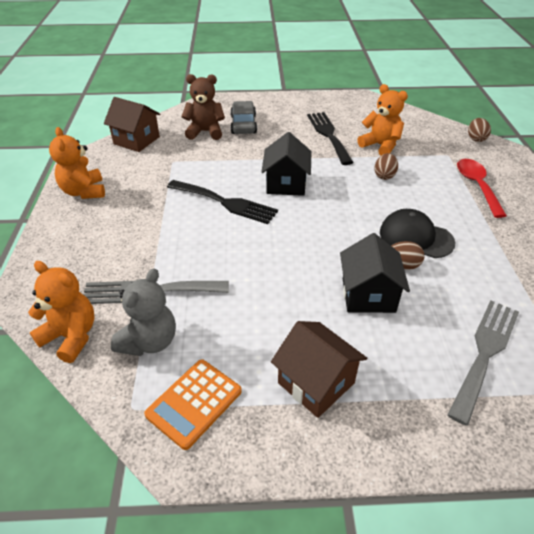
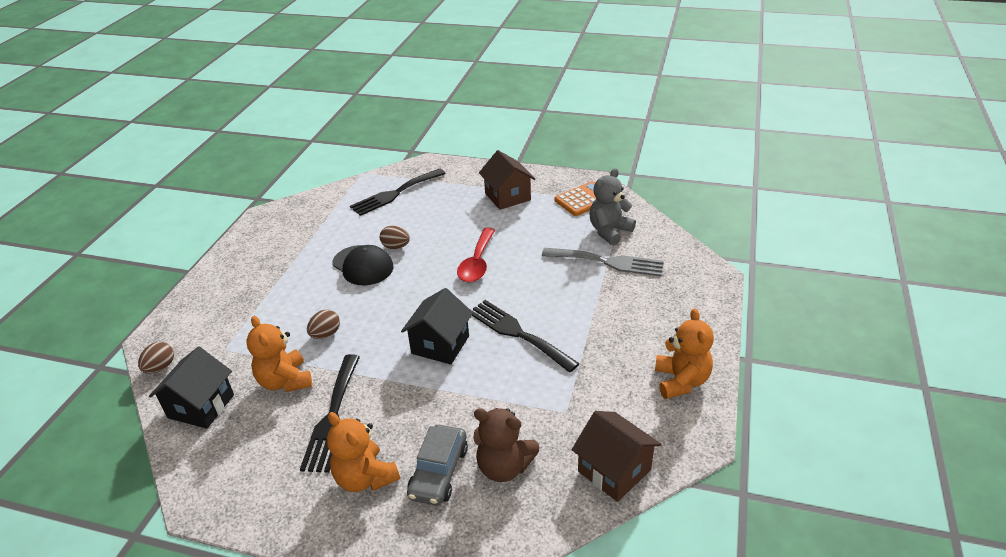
camera: 160 degrees left, 5 degrees down
orange teddy bear [28,261,95,363] -> orange teddy bear moved to [327,412,400,492]
black house [340,233,410,313] -> black house moved to [149,346,234,429]
grey fork [447,300,519,426] -> black fork [350,169,446,216]
red spoon [457,159,507,218] -> red spoon moved to [457,228,495,282]

